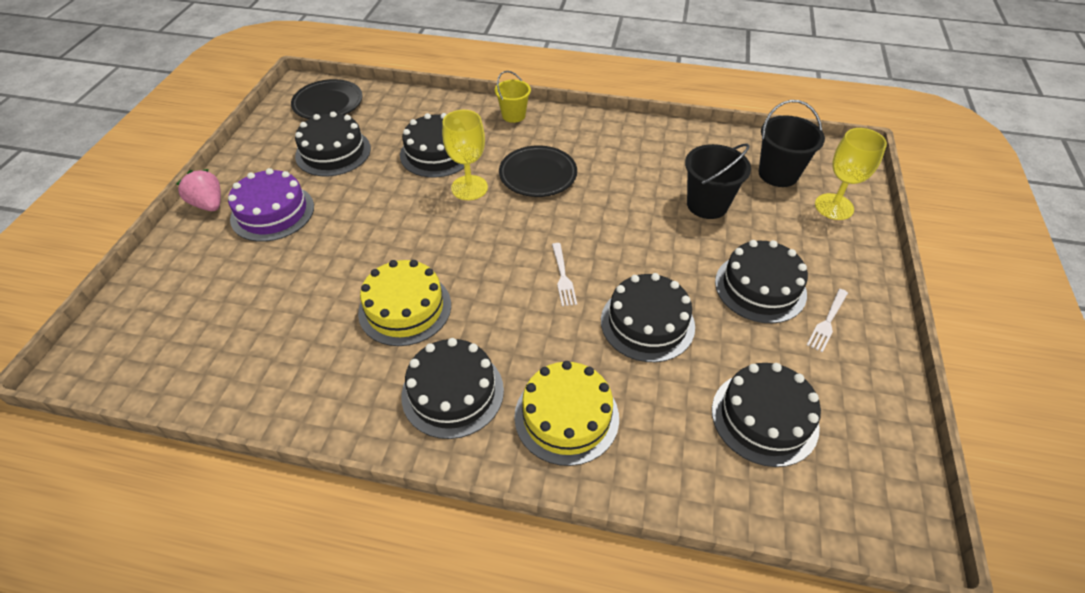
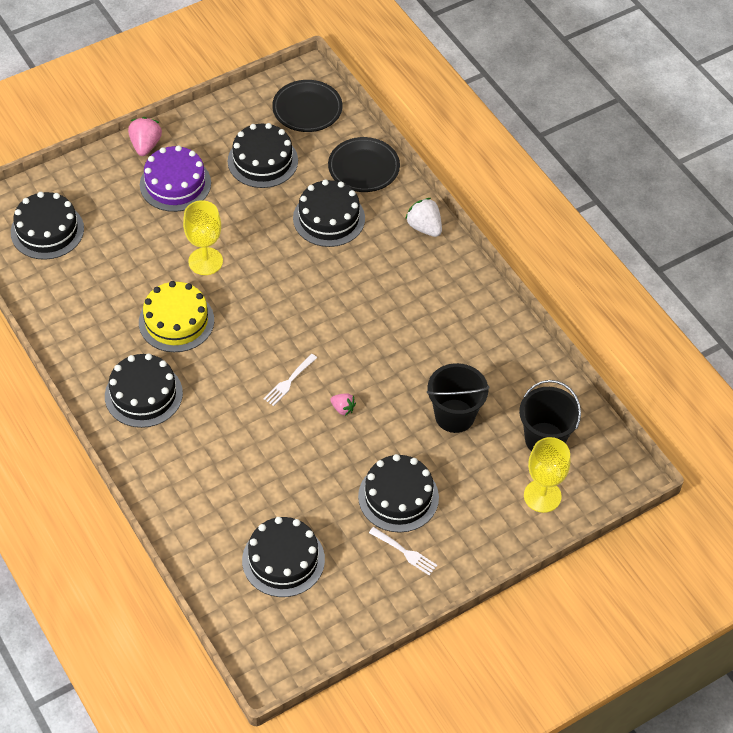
camera: 45 degrees right, 5 degrees up
yellow goblet [442,110,488,200] -> yellow goblet moved to [183,200,223,275]
yellow bucket [495,71,531,123] -> white strawberry [405,198,442,237]
black plate [499,145,577,197] -> black plate moved to [328,137,400,192]
yellow cake [514,361,619,466] -> none
black cake [601,273,695,362] -> black cake moved to [11,192,84,260]
white fork [807,289,848,352] -> white fork turned 135 degrees counterclockwise [369,527,437,576]
none -> pink strawberry [330,393,356,416]

